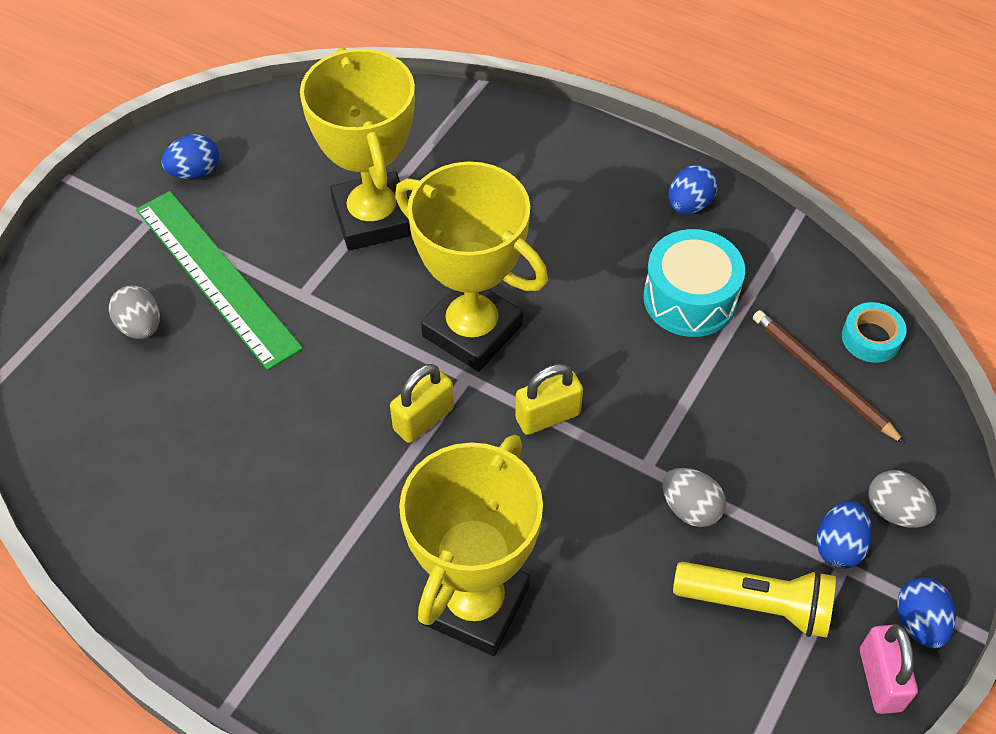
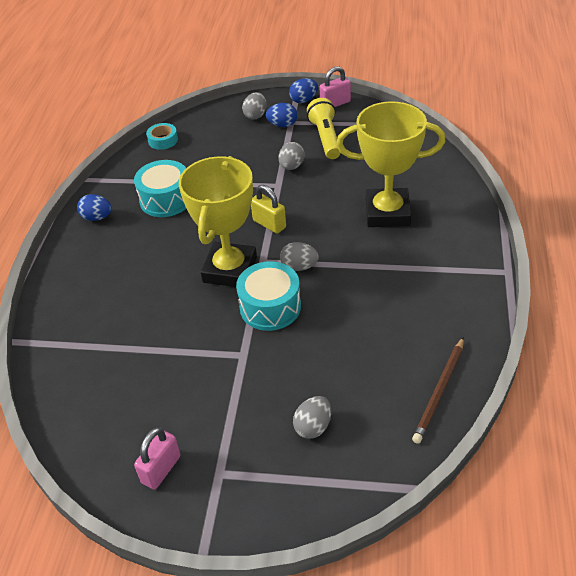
camera: 110 degrees left, 10 degrees down
green ruler [136,191,303,371] -> none
blue egg [161,134,219,179] -> pink padlock [134,427,181,489]
yellow trophy [300,47,415,250] -> none
yellow padlock [390,364,454,443] -> grey egg [280,242,319,271]
brown pencil [753,310,905,444] -> brown pencil moved to [412,337,464,444]
none -> turquoise drum [236,261,301,331]

